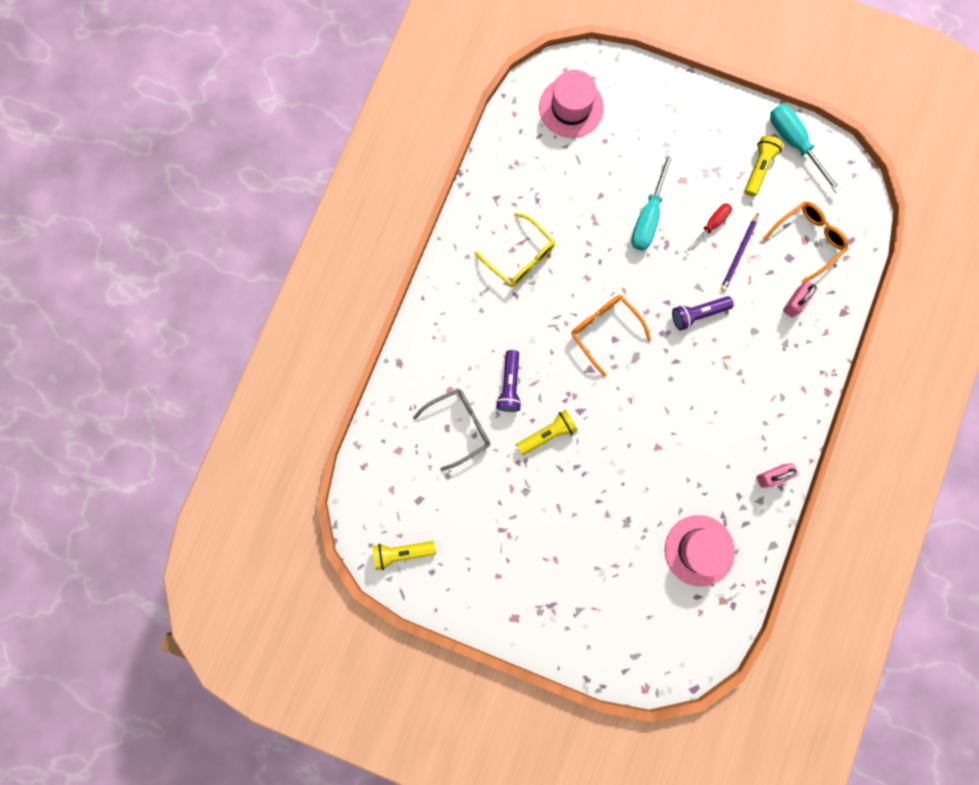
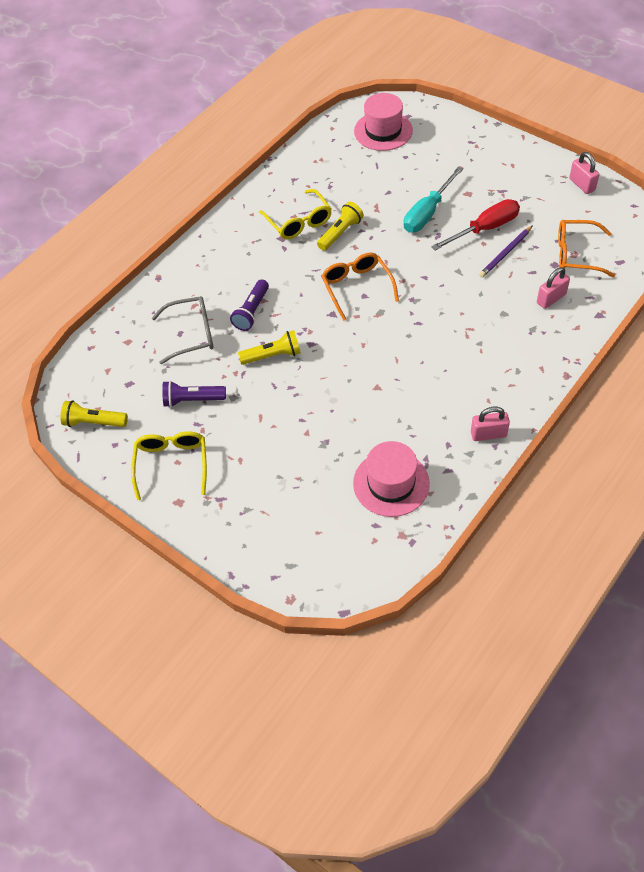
camera: 20 degrees right, 25 degrees down
purple flashlight [672,296,734,330] -> purple flashlight moved to [162,381,226,407]
red screwdriver [685,203,732,254] -> red screwdriver [431,199,520,250], size x1.62
yellow flashlight [745,136,783,197] -> yellow flashlight moved to [317,202,364,251]
orange glasses [763,201,848,284] -> orange glasses turned 150 degrees counterclockwise [558,220,615,277]
turquoise screwdriver [770,104,842,194] -> pink padlock [569,152,599,194]
none -> yellow glasses [131,431,207,501]

